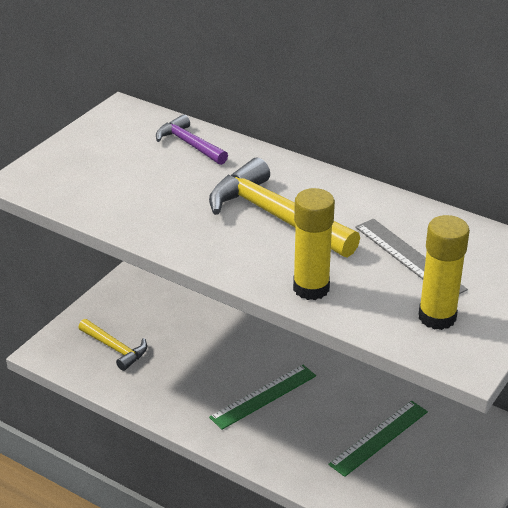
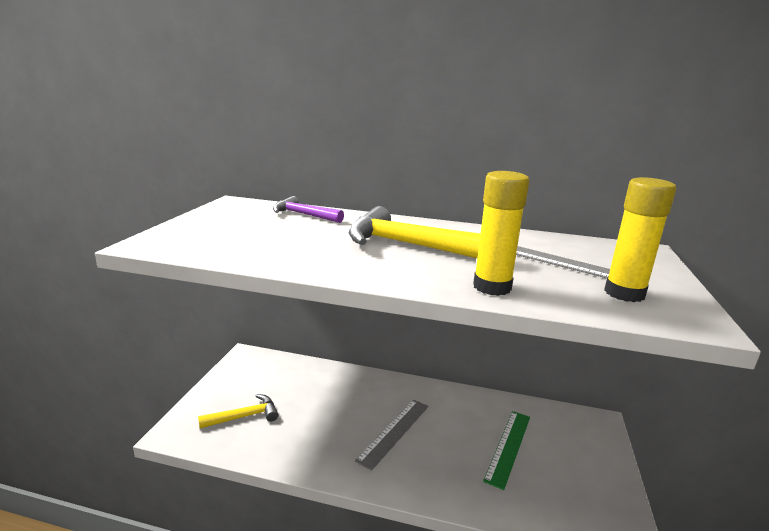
camera: 20 degrees left, 15 degrees down
yellow hammer [78,319,147,371] -> yellow hammer turned 45 degrees counterclockwise [198,394,278,428]
green ruler [209,365,316,430] -> grey ruler [355,400,428,471]

